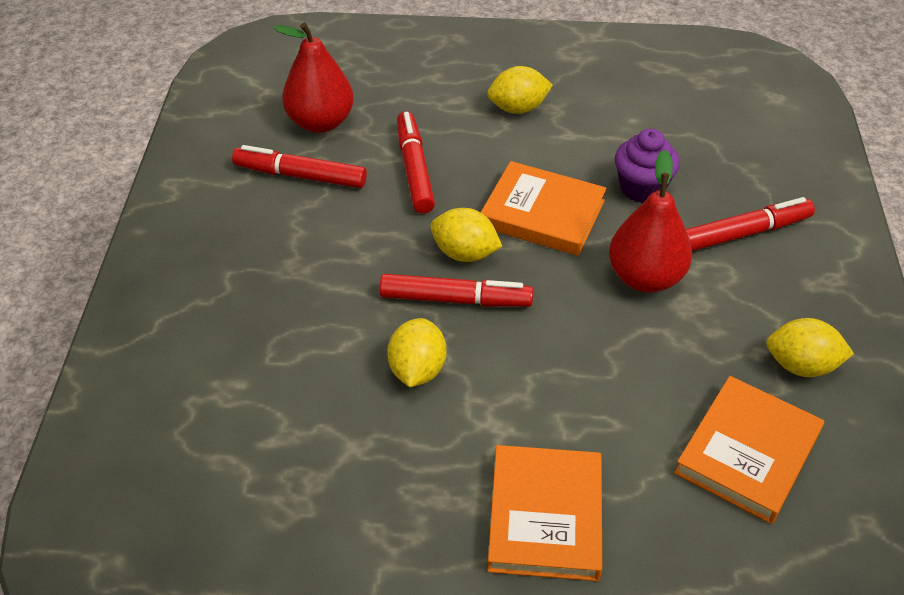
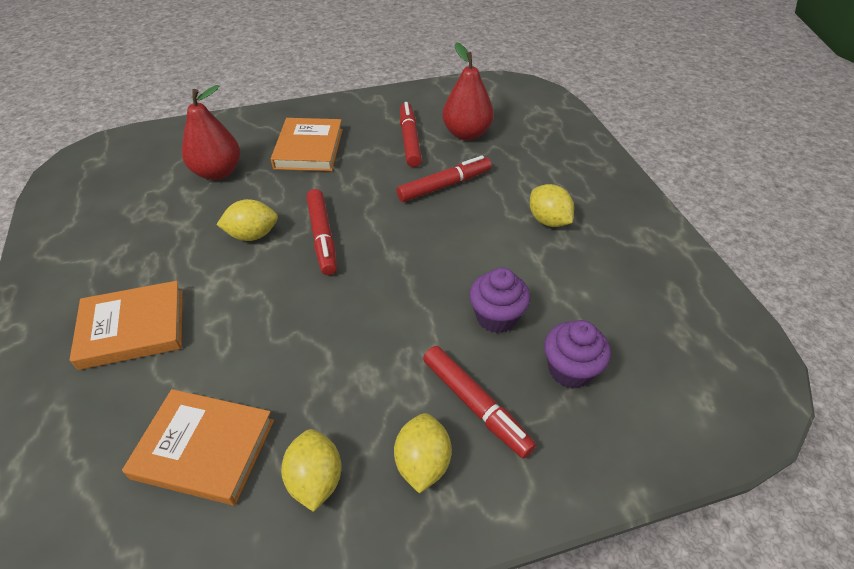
camera: 70 degrees right, 0 degrees up
yellow lemon [430,208,502,262] -> yellow lemon moved to [394,413,452,493]
orange book [481,161,607,256] -> orange book moved to [271,118,343,171]
red pear [609,150,692,293] -> red pear moved to [182,85,240,180]
none -> purple cupcake [544,320,611,388]

